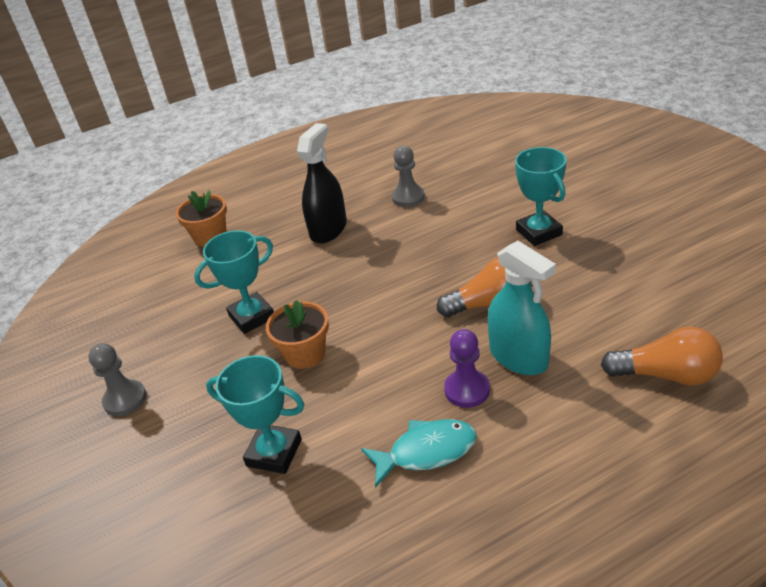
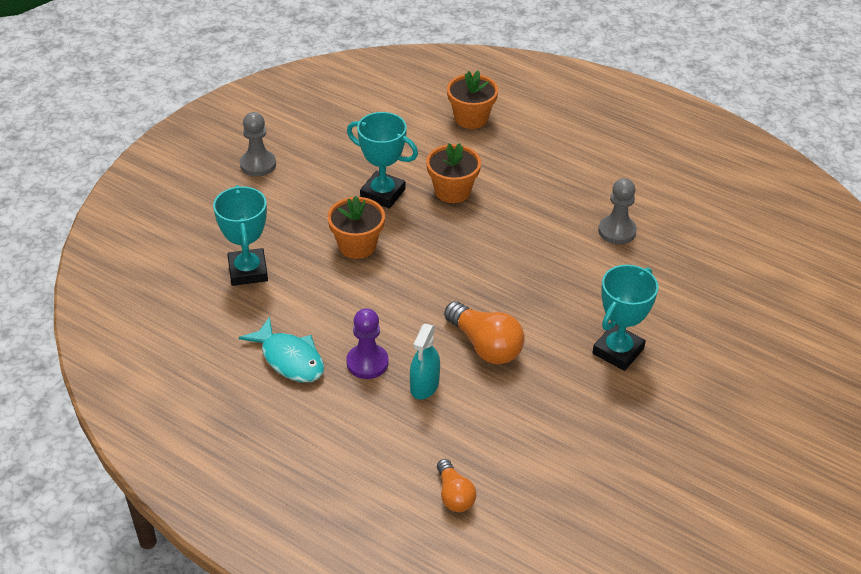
camera: 55 degrees right, 5 degrees up
black spray bottle [297,123,347,243] -> none
turquoise spray bottle [488,241,556,375] -> turquoise spray bottle [410,324,440,400], size x0.63
orange light bulb [601,327,723,386] -> orange light bulb [437,459,476,512], size x0.61
none -> orange flower pot [426,143,481,203]

